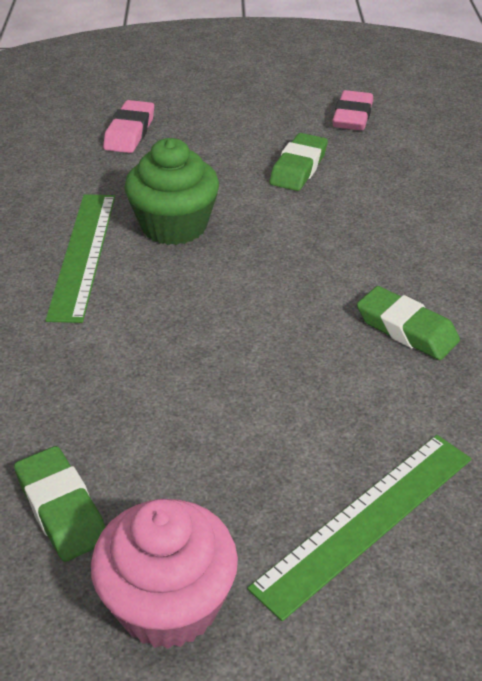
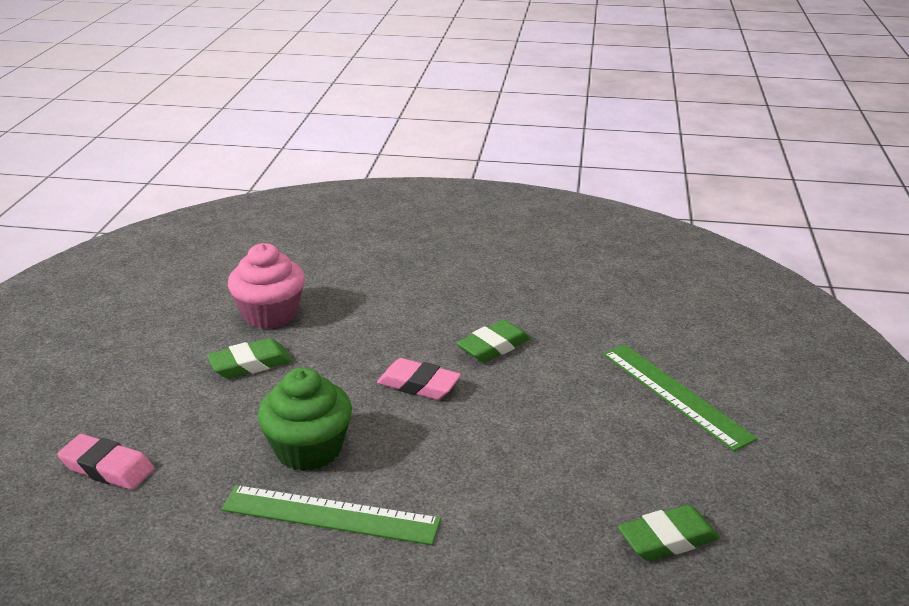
camera: 80 degrees left, 10 degrees down
pink cupcake [91,499,238,649] -> pink cupcake moved to [228,243,305,329]
green eraser [269,133,328,191] -> green eraser turned 60 degrees counterclockwise [207,338,292,379]
pink eraser [332,90,373,130] -> pink eraser moved to [377,358,461,400]

